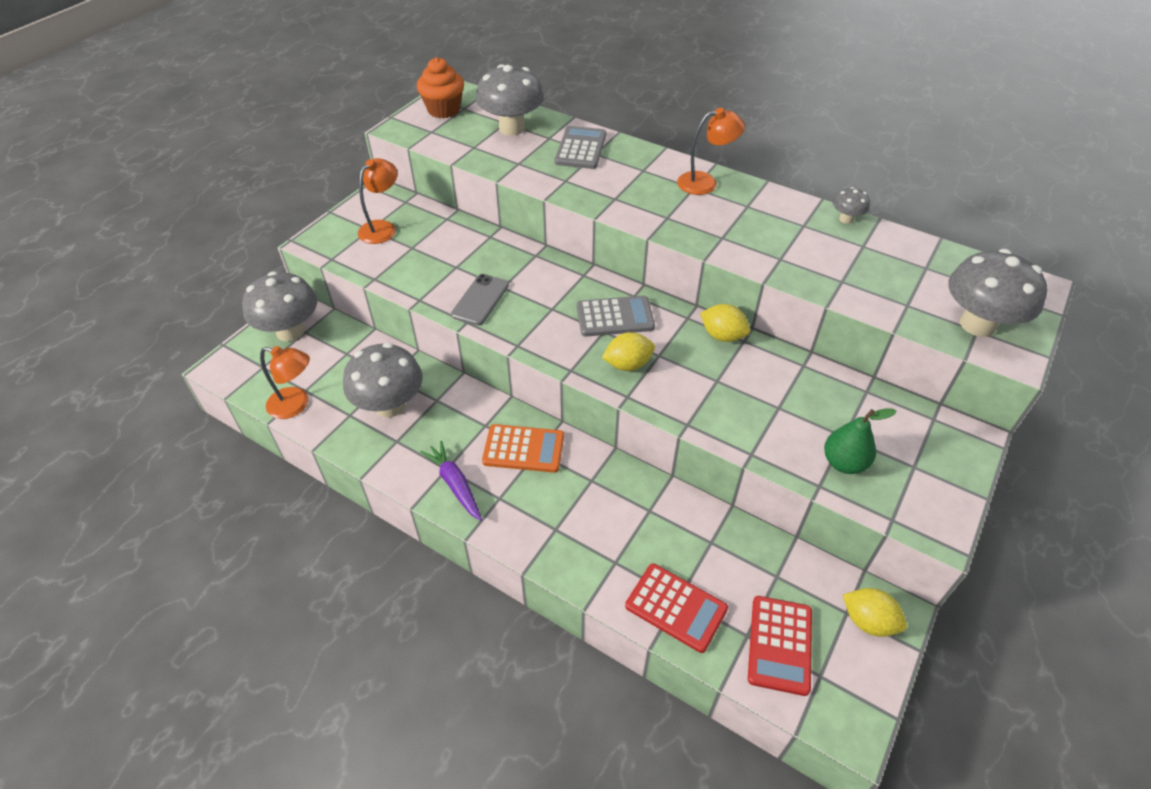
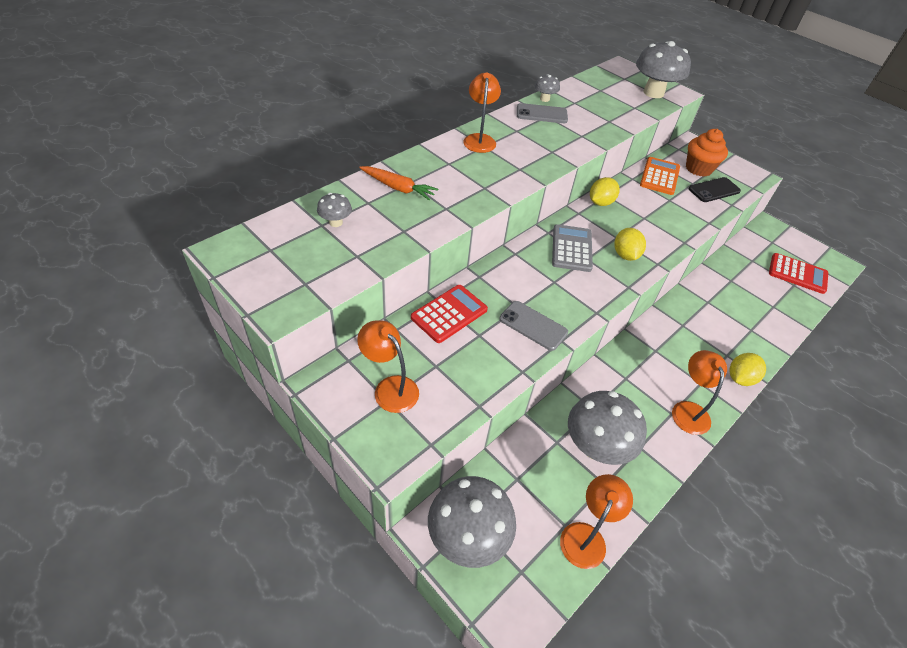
camera: 80 degrees left, 0 degrees up
orange cupcake [417,57,464,118] -> orange cupcake moved to [686,129,728,177]
purple carrot [420,441,482,521] -> orange lamp [672,350,727,435]
grey mushroom [476,64,544,136] -> grey mushroom [317,193,352,227], size x0.47
orange calculator [482,424,564,473] -> orange calculator moved to [640,157,680,195]
grey calculator [555,126,606,169] -> orange carrot [359,166,438,200]
red calculator [625,563,728,653] -> red calculator moved to [411,285,488,343]
green pear [824,408,896,474] -> black phone [688,177,741,202]
yellow lemon [843,588,907,637] -> yellow lemon moved to [729,353,766,386]
none -> grey phone [517,103,568,123]

